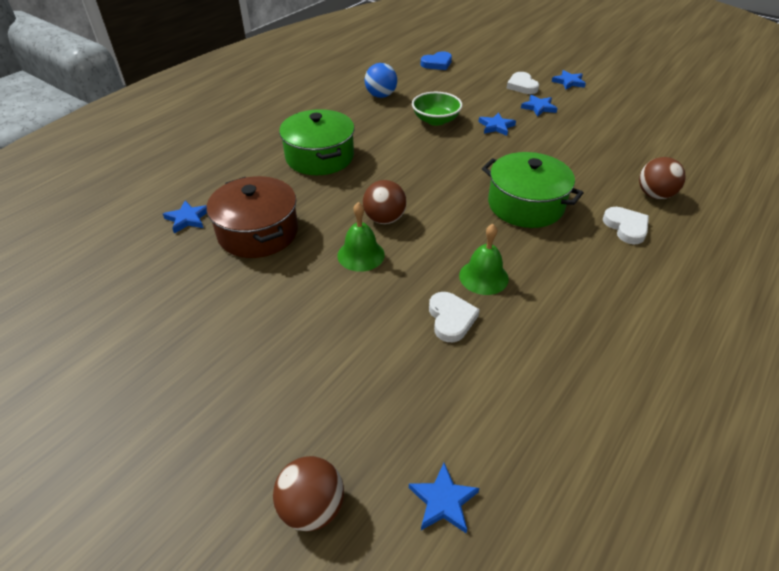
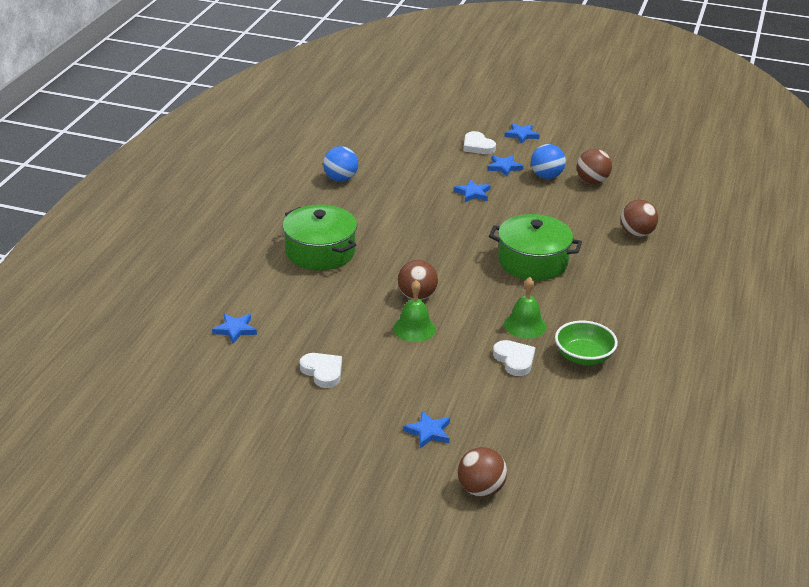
camera: 20 degrees left, 10 degrees down
brown pot [207,176,298,258] -> none
blue star [409,463,480,533] -> blue star moved to [403,411,450,448]
green bowl [412,92,463,126] -> green bowl moved to [555,321,618,365]
blue heart [421,51,452,70] -> none
white heart [603,207,649,245] -> white heart moved to [300,353,342,388]
none -> blue ball [531,144,566,179]
none -> brown ball [577,149,612,184]

